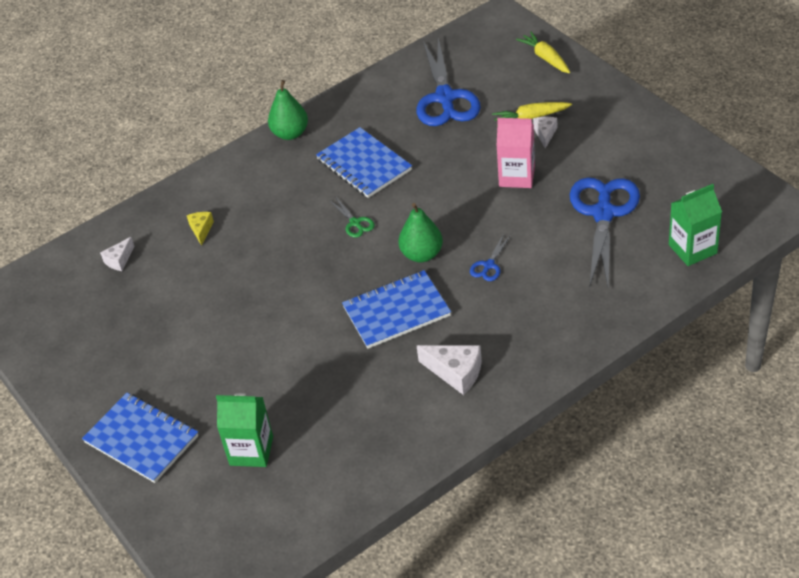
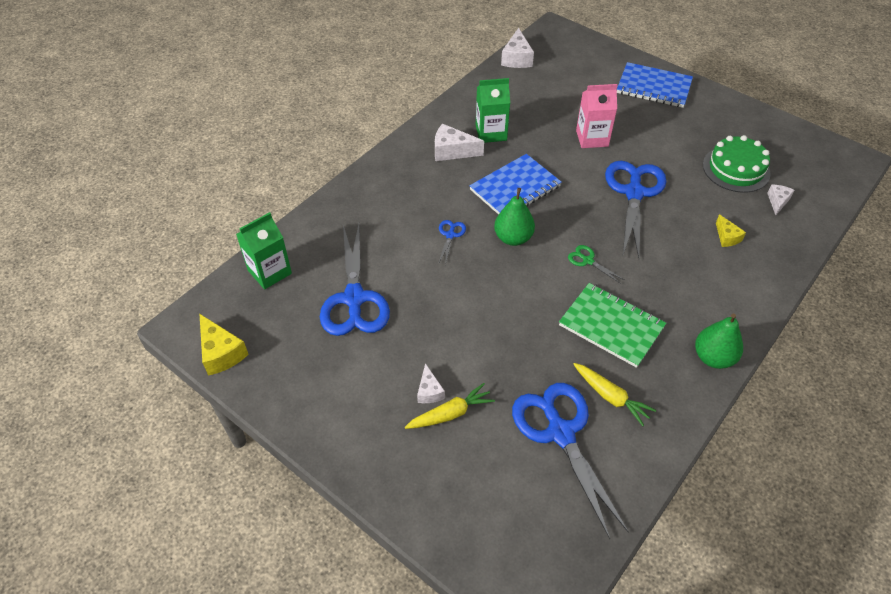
camera: 160 degrees right, 5 degrees up
green carton [216,393,273,467] -> green carton moved to [476,78,510,143]
blue notebook [316,127,412,198] -> green notebook [559,283,666,368]
pink carton [496,118,535,188] -> pink carton moved to [576,84,617,148]
yellow carrot [516,31,570,73] -> yellow carrot moved to [573,363,656,426]
none -> yellow cheese [200,314,249,376]
none -> white cheese [501,28,534,68]
none -> blue scissors [605,161,666,258]
none -> green cake [703,135,771,193]

